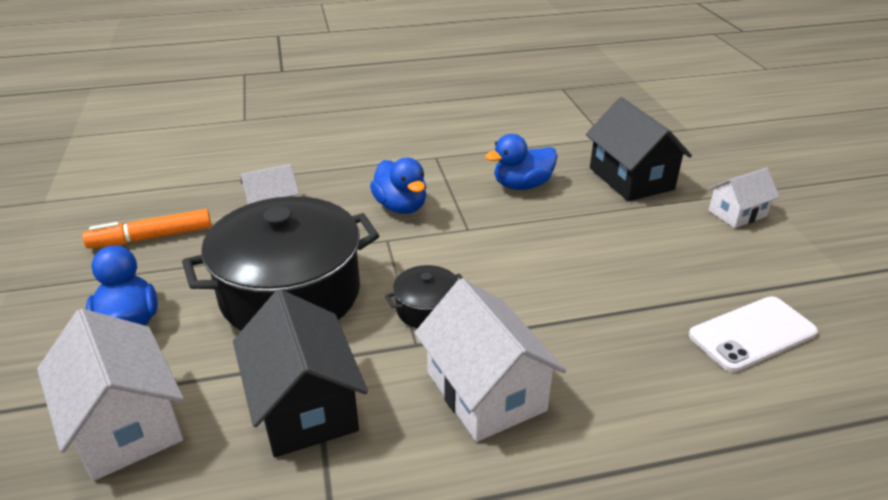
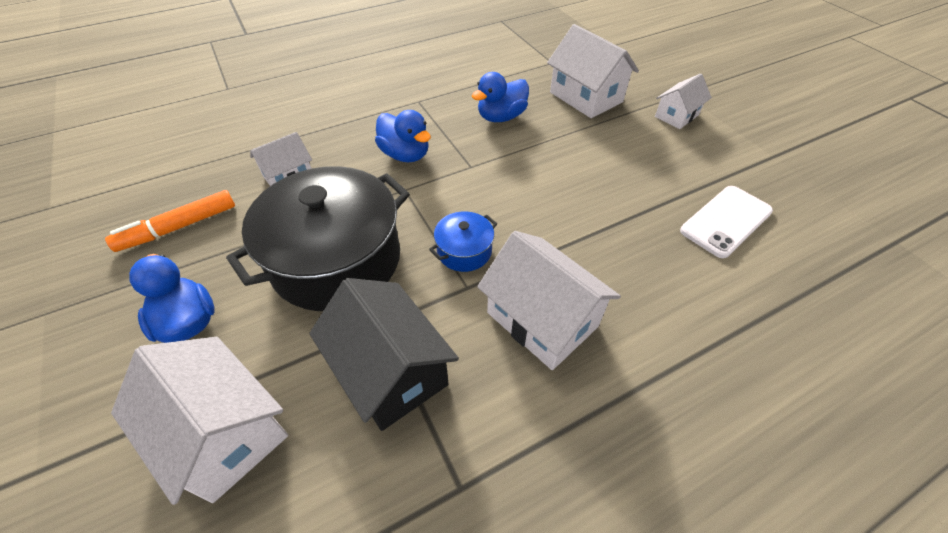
camera: 15 degrees left, 15 degrees up
black pot [385,265,464,328] -> blue pot [429,212,497,272]
black house [586,97,692,201] -> white house [547,24,639,118]

